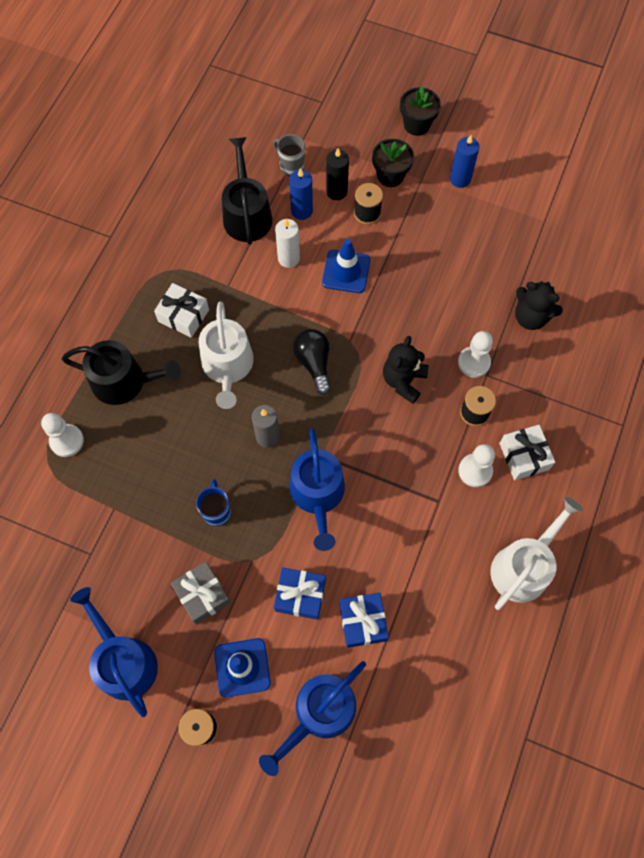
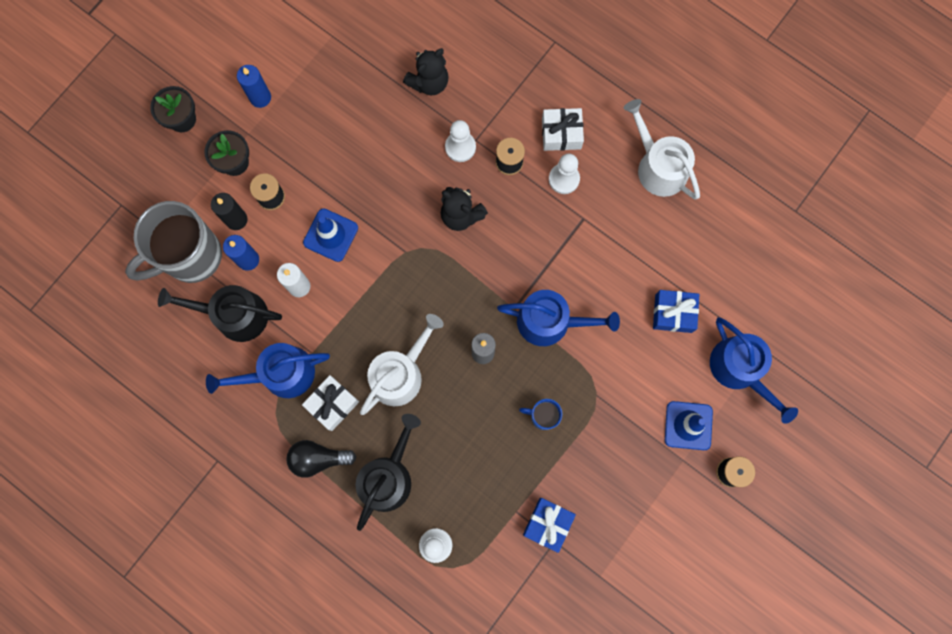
camera: 75 degrees left, 10 degrees up
blue watering can [70,587,158,717] -> blue watering can moved to [206,343,330,398]
grey gift [171,562,231,625] -> none
white watering can [199,301,254,409] -> white watering can turned 60 degrees counterclockwise [360,314,444,415]
grey mug [273,134,305,176] -> grey mug [125,201,222,283], size x2.25
blue gift [274,567,326,620] -> blue gift moved to [523,498,576,553]
black light bulb [293,329,331,395] -> black light bulb moved to [286,440,357,478]

